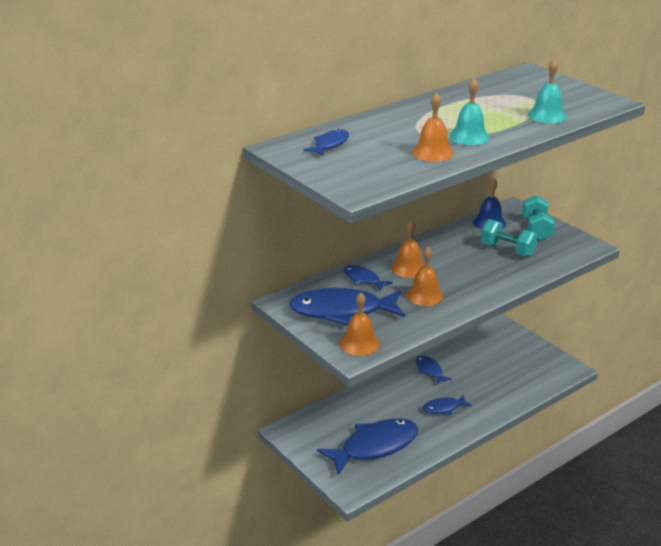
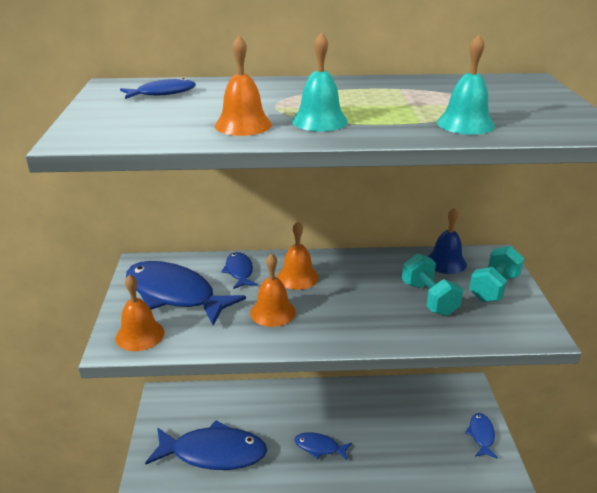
camera: 35 degrees right, 0 degrees up
blue fish [416,356,452,385] -> blue fish moved to [465,413,498,459]

